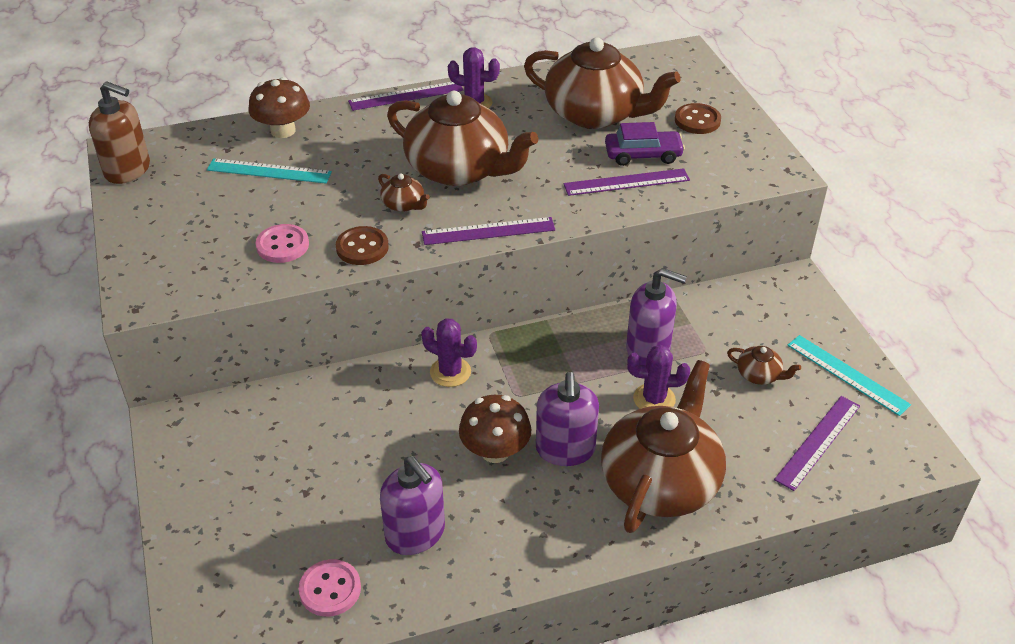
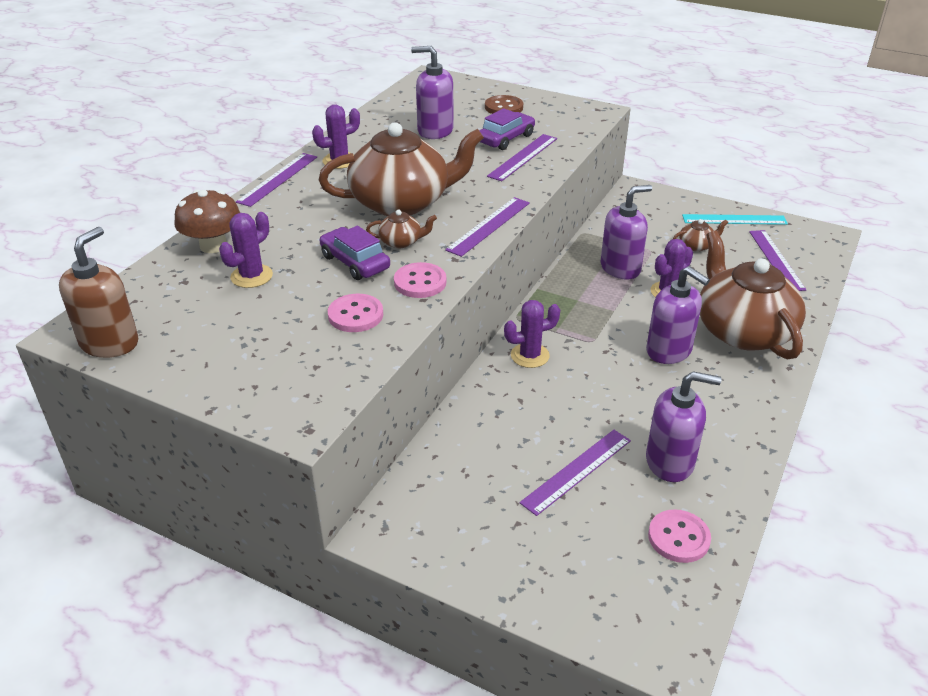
camera: 45 degrees left, 5 degrees down
brown soap dispenser [89,81,150,184] -> brown soap dispenser turned 45 degrees counterclockwise [59,227,138,358]
turquoise ruler [207,158,332,183] -> purple cactus [219,212,273,288]
brown button [336,226,389,265] -> pink button [394,262,446,298]
brown mushroom [459,395,531,463] -> none
brown teapot [524,37,681,129] -> purple soap dispenser [411,46,454,139]
none -> purple car [319,226,390,280]
none -> purple ruler [519,430,631,516]

